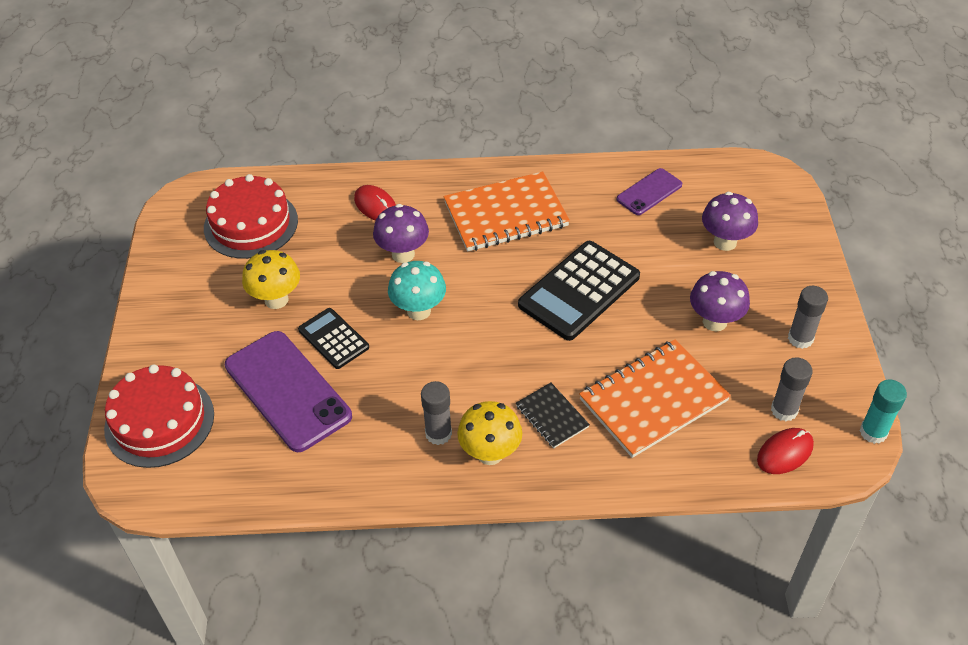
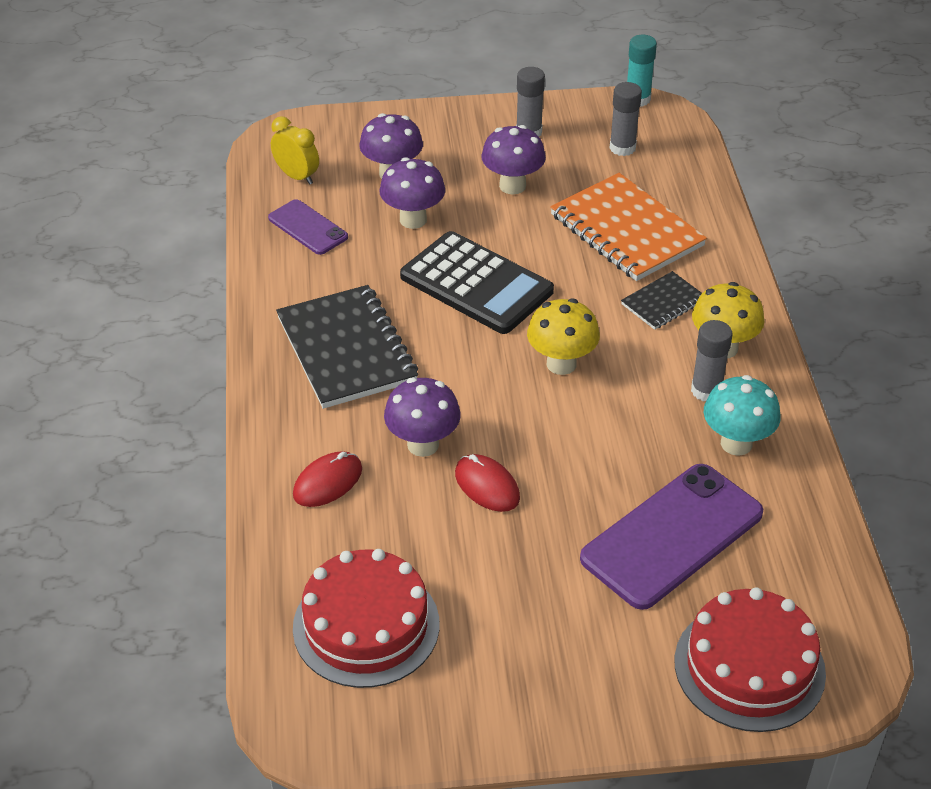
camera: 95 degrees left, 5 degrees down
yellow mushroom [242,250,300,309] -> yellow mushroom moved to [527,298,600,375]
black calculator [298,308,369,369] -> none
turquoise mushroom [388,261,446,320] -> turquoise mushroom moved to [704,375,781,456]
orange notebook [444,172,570,252] -> black notebook [276,285,418,409]
red mouse [757,428,814,474] -> red mouse moved to [455,454,520,512]
none -> yellow clock [271,116,319,185]
none -> purple mushroom [379,157,445,229]

